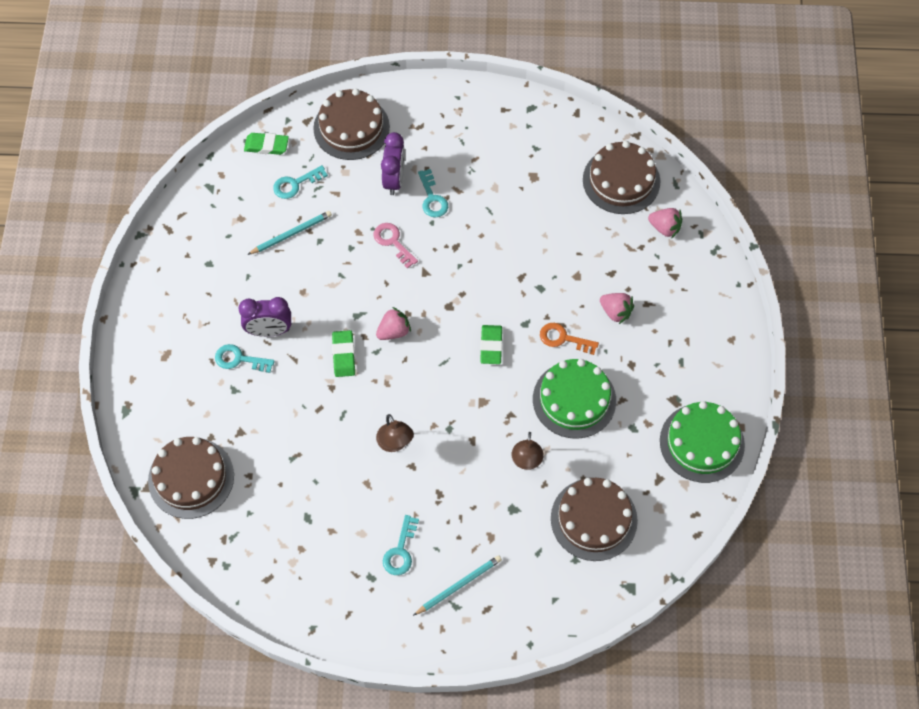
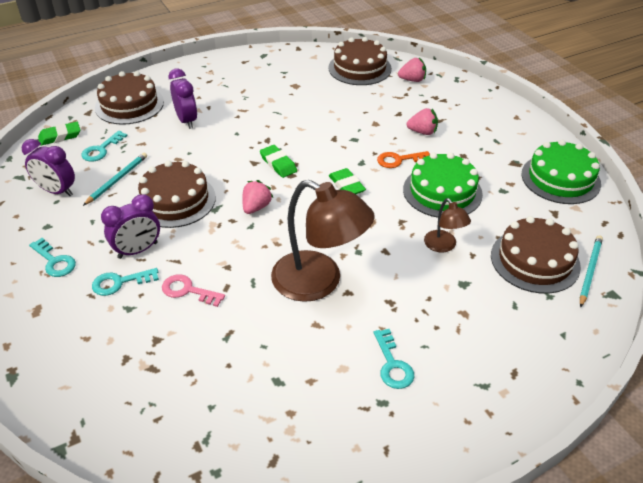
camera: 30 degrees left, 20 degrees down
brown cake [148,437,234,519] -> brown cake moved to [138,160,216,228]
green eraser [332,330,355,377] -> green eraser moved to [260,145,297,178]
pink key [374,223,418,268] -> pink key moved to [162,274,225,307]
brown lamp [376,414,414,452] -> brown lamp [271,180,375,302], size x2.04
turquoise pencil [413,555,502,616] -> turquoise pencil moved to [580,235,603,307]
turquoise key [418,169,448,218] -> turquoise key moved to [29,238,76,277]
none -> purple clock [22,139,75,196]

